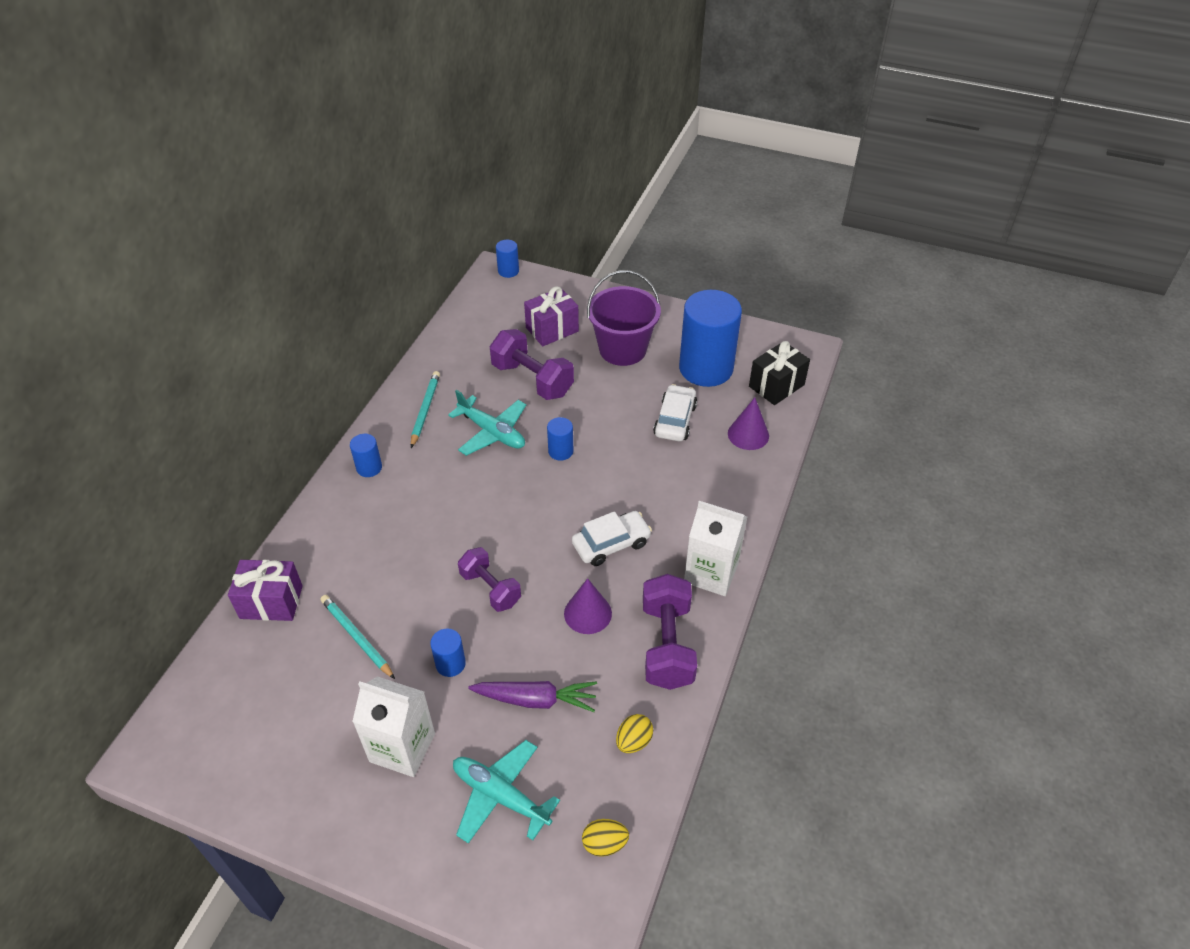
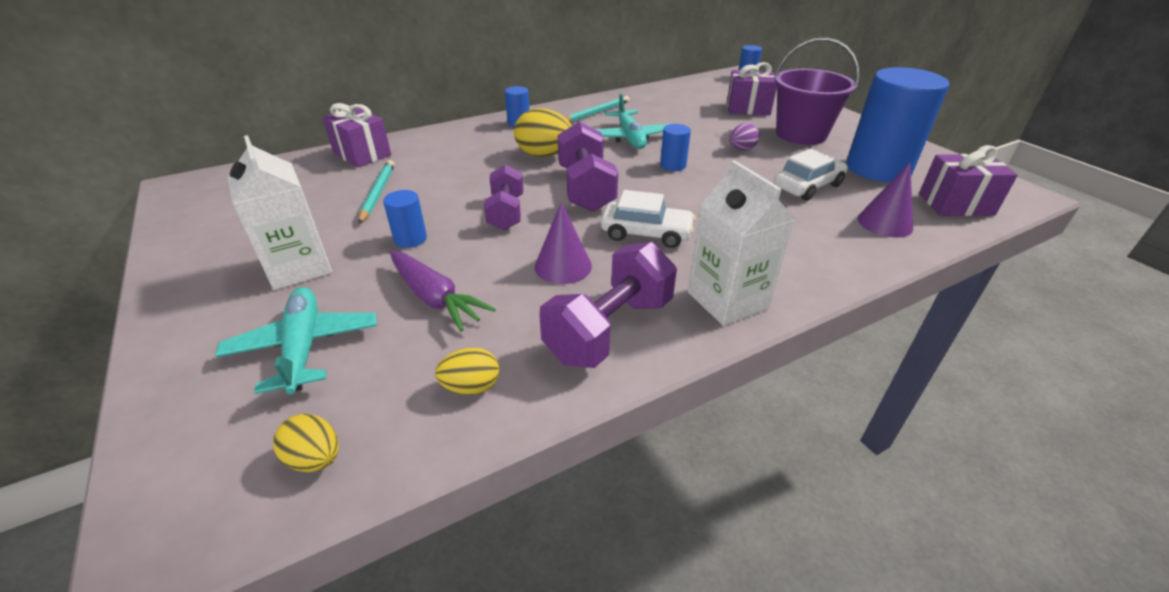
camera: 40 degrees right, 10 degrees down
purple dumbbell [490,329,574,400] -> purple dumbbell moved to [557,121,618,212]
black gift [749,341,810,405] -> purple gift [919,145,1018,216]
none -> yellow egg [514,108,572,157]
none -> purple egg [729,123,760,150]

